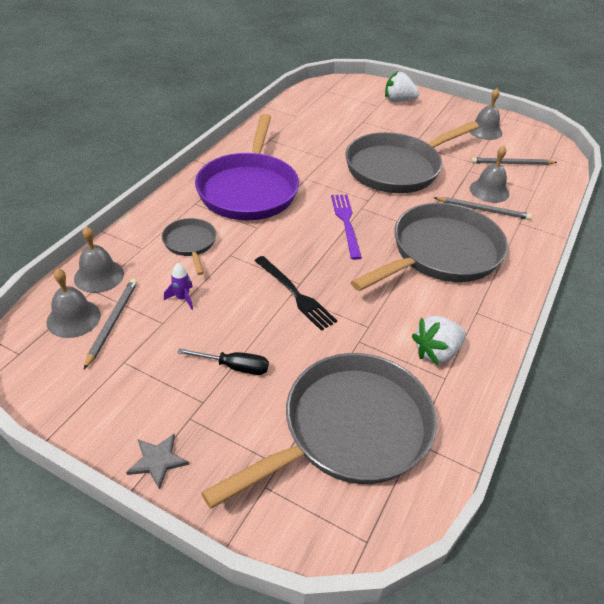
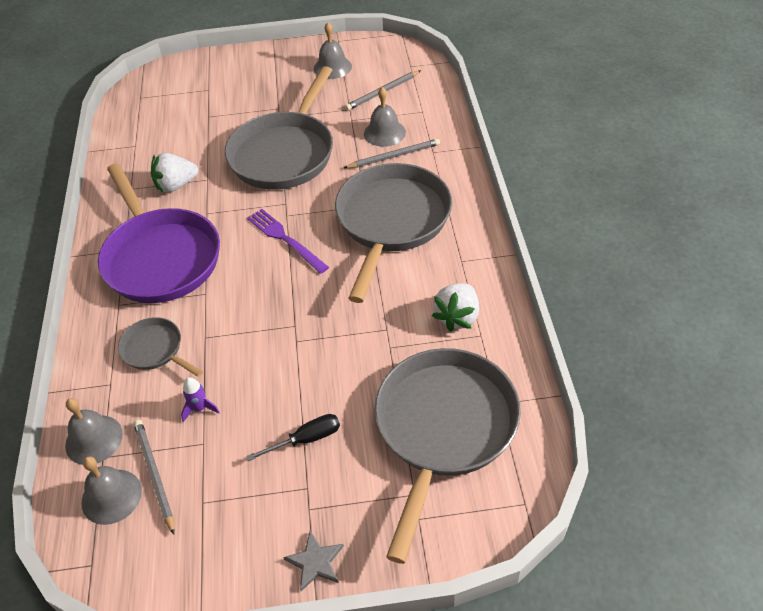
camera: 30 degrees left, 5 degrees up
black fork [255,256,337,331] -> none
white strawberry [385,71,419,102] -> white strawberry moved to [151,153,198,193]

